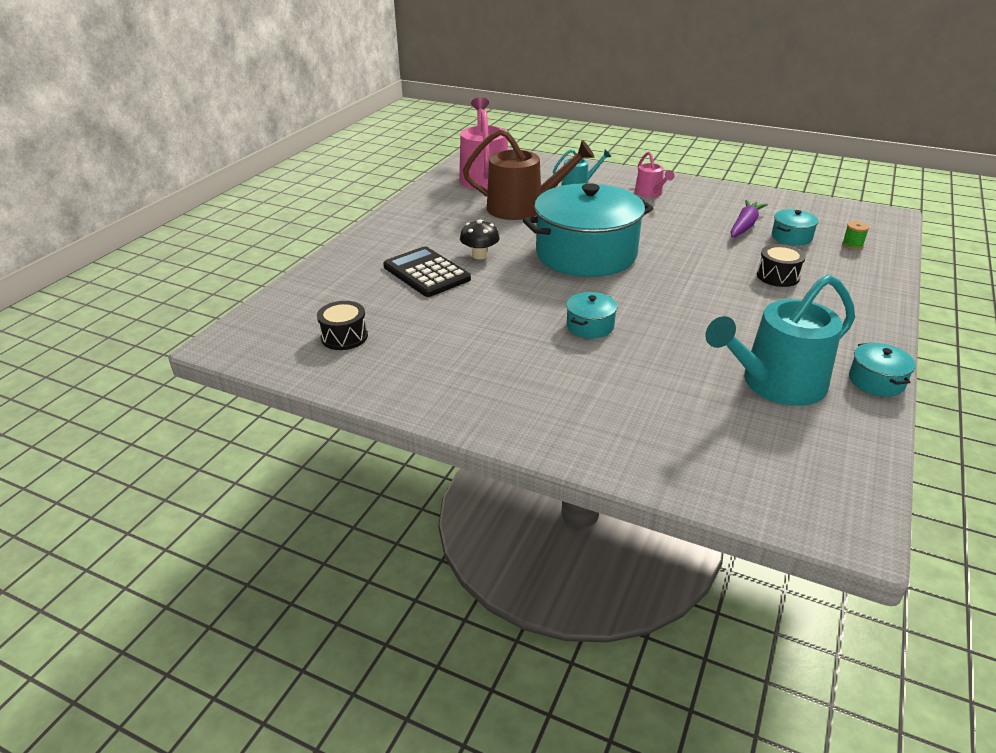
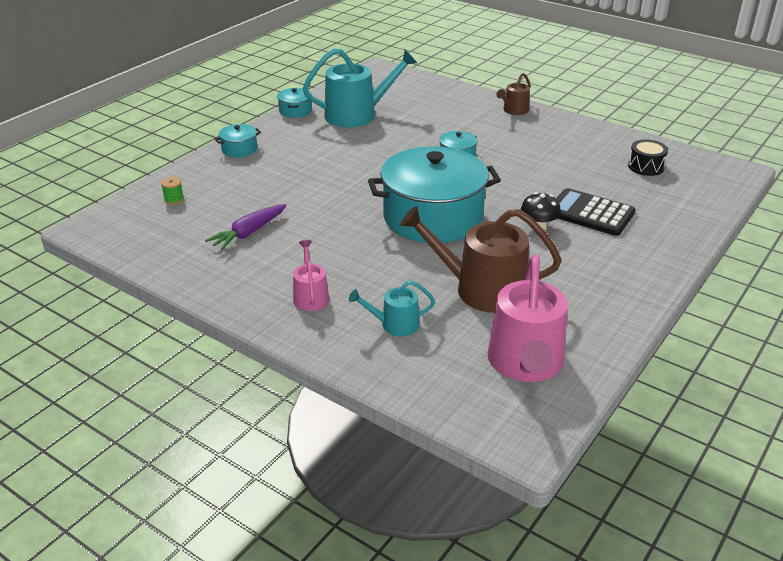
camera: 170 degrees left, 0 degrees up
black calculator [383,246,471,297] -> black calculator turned 150 degrees clockwise [556,188,636,236]
black drum [757,244,806,287] -> none
turquoise pot [772,209,819,245] -> turquoise pot moved to [215,124,261,157]
none -> brown watering can [496,73,531,115]

